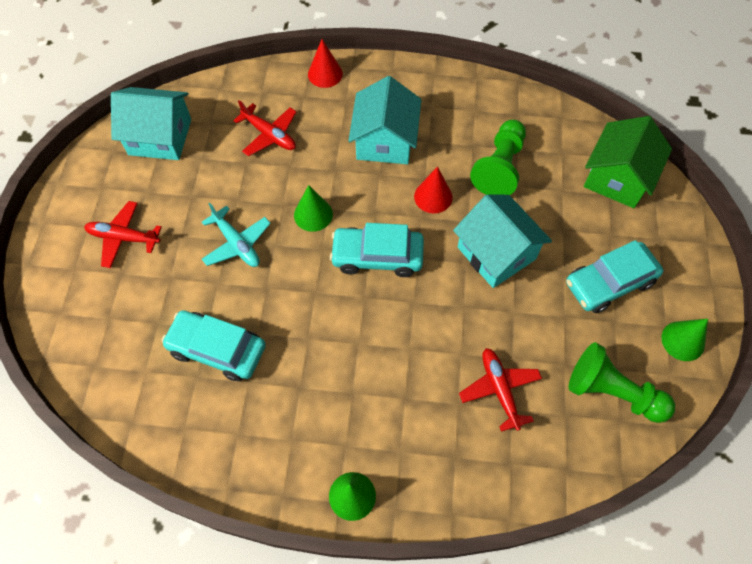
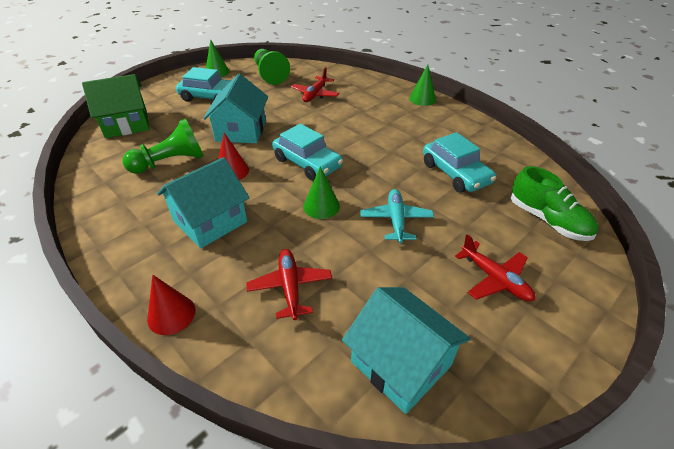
camera: 140 degrees left, 20 degrees down
none -> green shoe [511,166,598,241]

